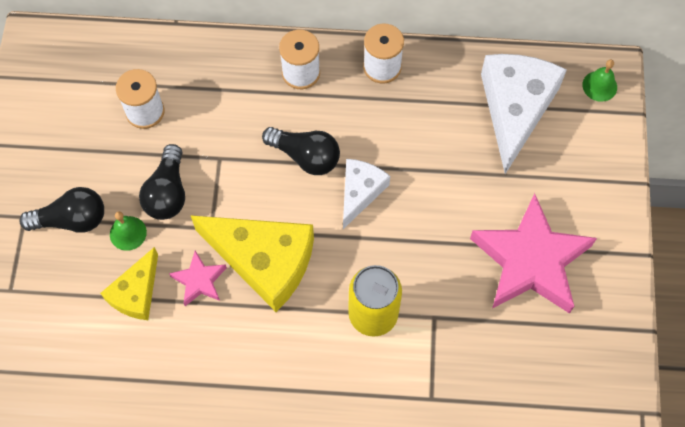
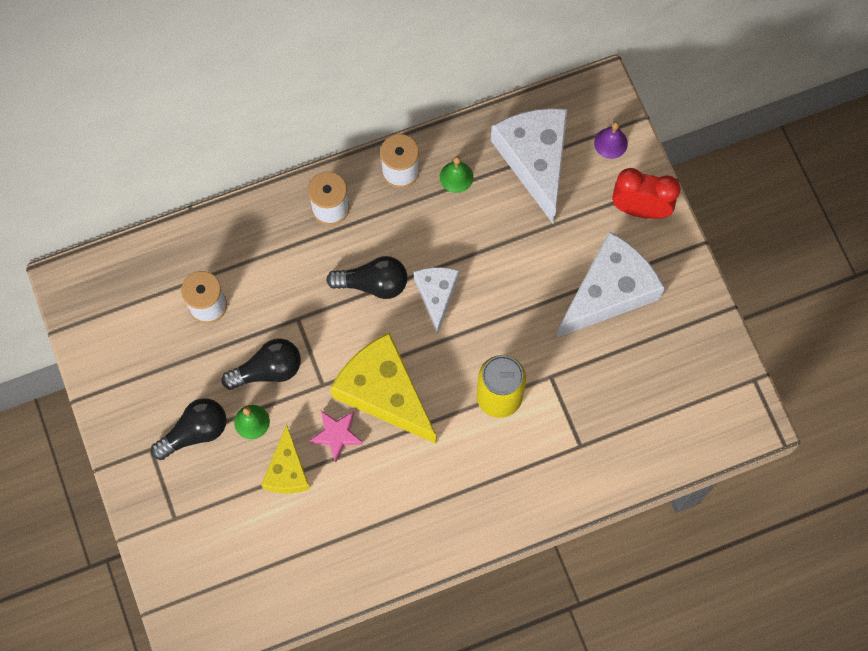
camera: 25 degrees left, 5 degrees up
black light bulb [139,144,185,220] -> black light bulb turned 90 degrees counterclockwise [221,338,301,390]
yellow cheese [190,215,314,312] -> yellow cheese turned 135 degrees counterclockwise [330,332,436,444]
pink star [470,193,597,314] -> white cheese [556,231,665,338]
green bell [582,60,617,102] -> green bell moved to [440,156,473,193]
none -> purple bell [594,122,628,159]
none -> red clock [612,168,681,219]

